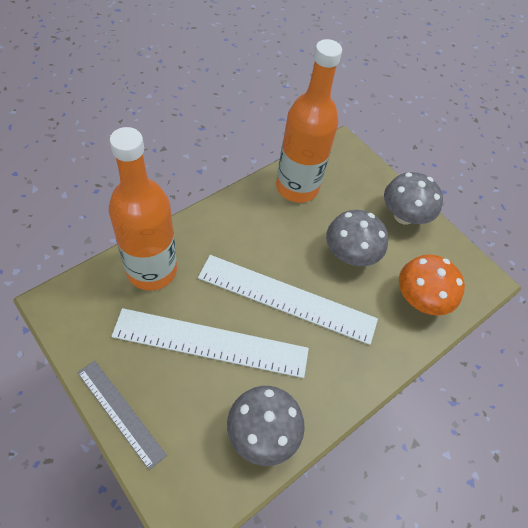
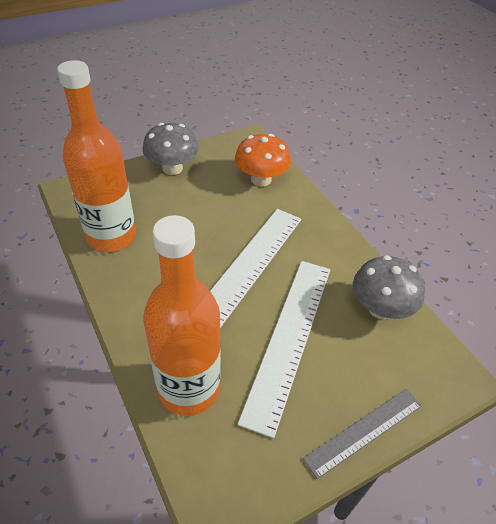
camera: 75 degrees left, 10 degrees down
grey mushroom [326,210,388,266] -> none

